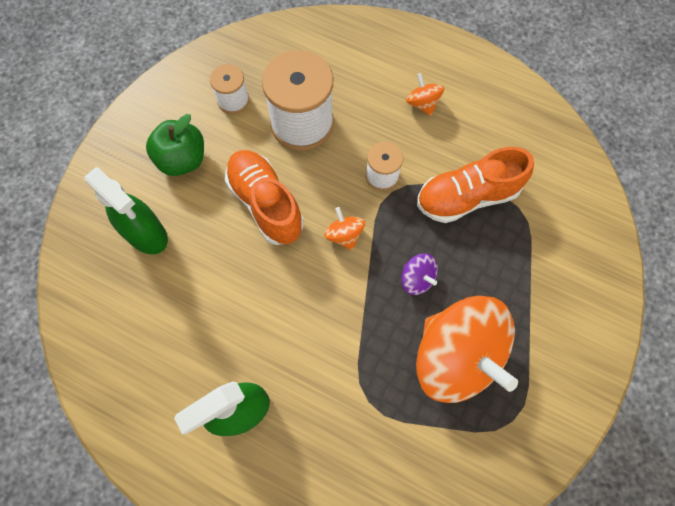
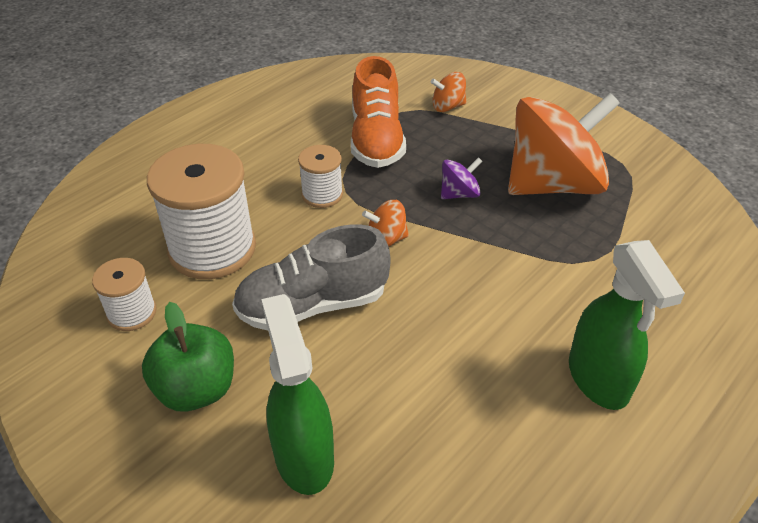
camera: 75 degrees left, 25 degrees down
green spray bottle [85,167,168,254] -> green spray bottle turned 75 degrees counterclockwise [261,294,334,495]
orange shoe [225,150,304,245] -> grey shoe [232,225,391,331]
orange spinning top [406,73,444,116] -> orange spinning top moved to [431,72,467,112]

